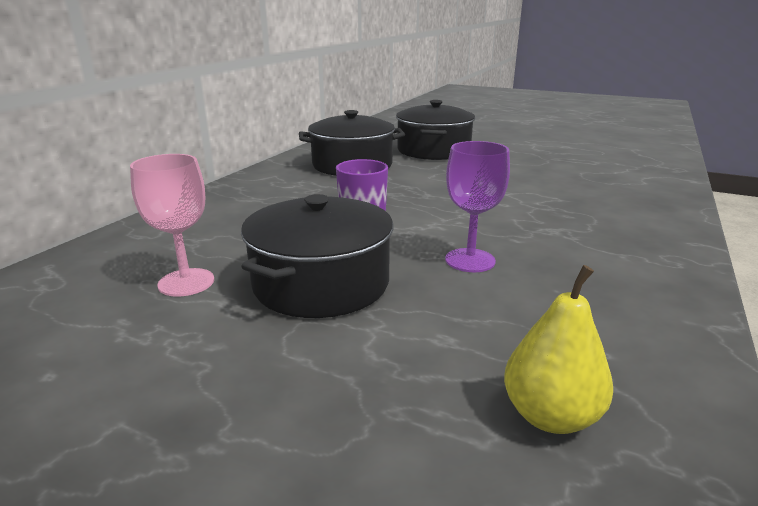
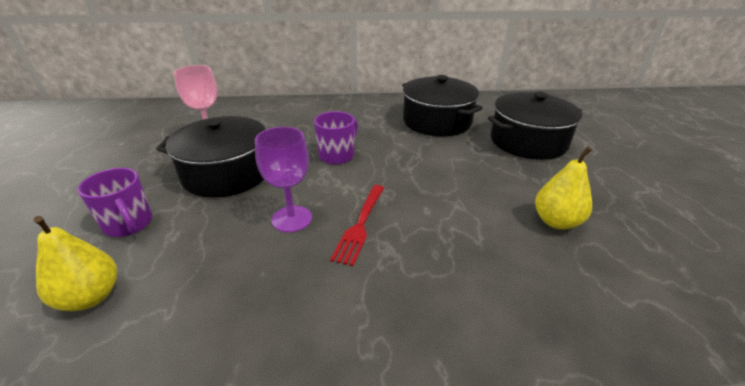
camera: 60 degrees right, 10 degrees up
none -> purple mug [78,168,152,237]
none -> red fork [330,185,384,266]
none -> yellow pear [535,146,592,229]

